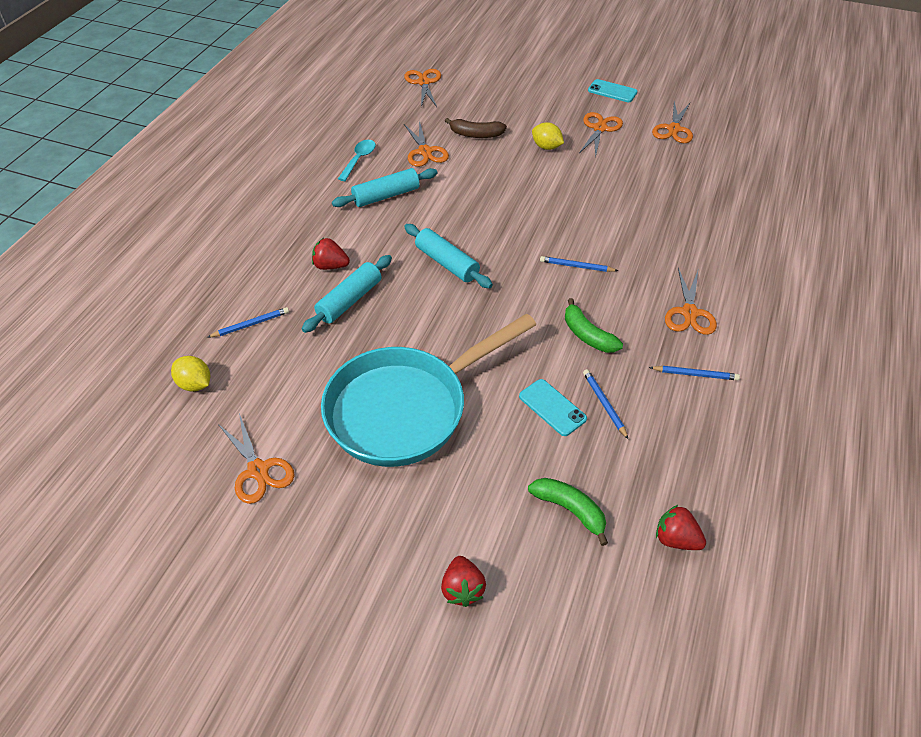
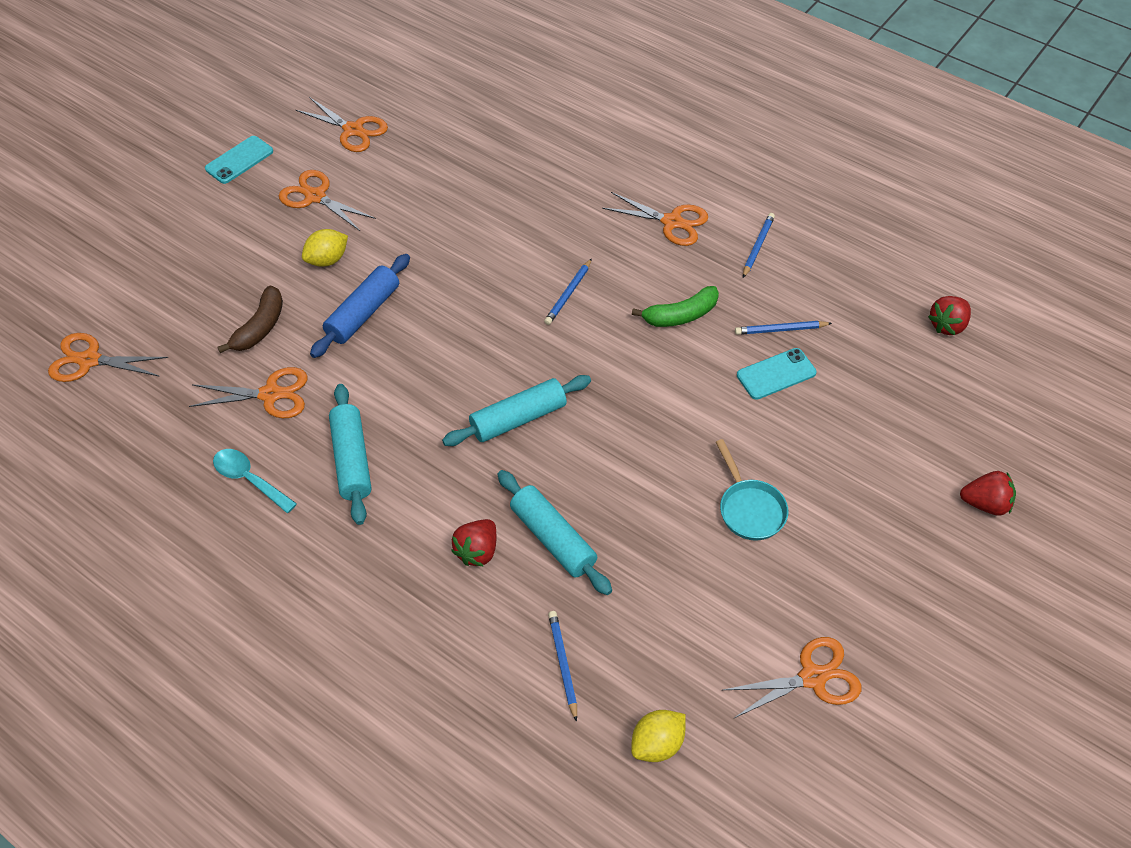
camera: 75 degrees left, 5 degrees up
turquoise pan [321,313,537,467] -> turquoise pan [716,439,789,541], size x0.41
green banana [528,478,608,546] -> none
none -> blue rolling pin [310,254,410,358]

